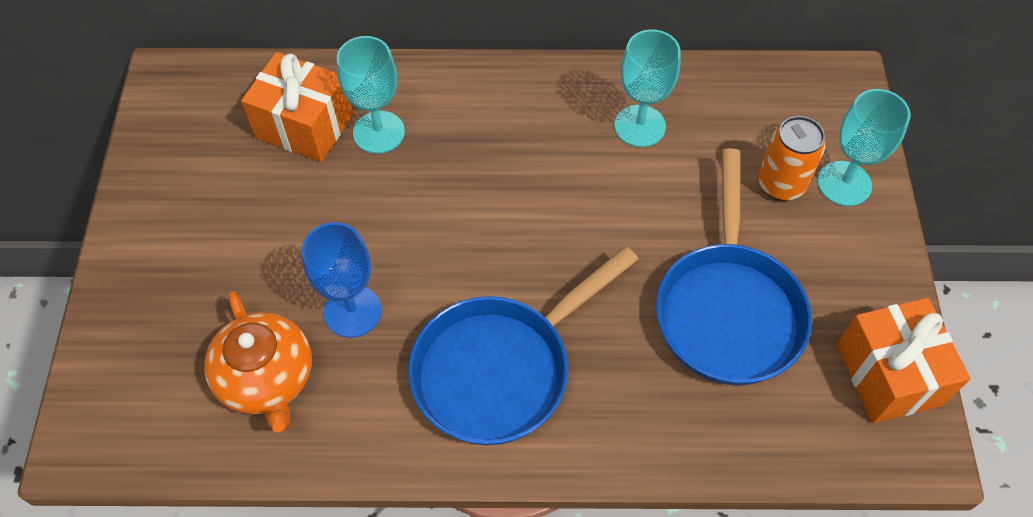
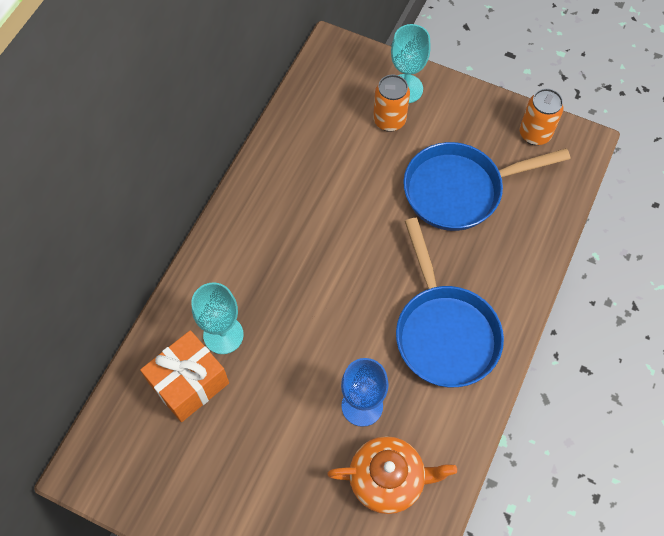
camera: 65 degrees left, 5 degrees up
turquoise goblet [614,30,681,147] -> none
blue pan [656,148,812,385] -> blue pan turned 135 degrees clockwise [404,142,571,231]
orange gift [837,298,971,423] -> orange can [520,88,564,145]

